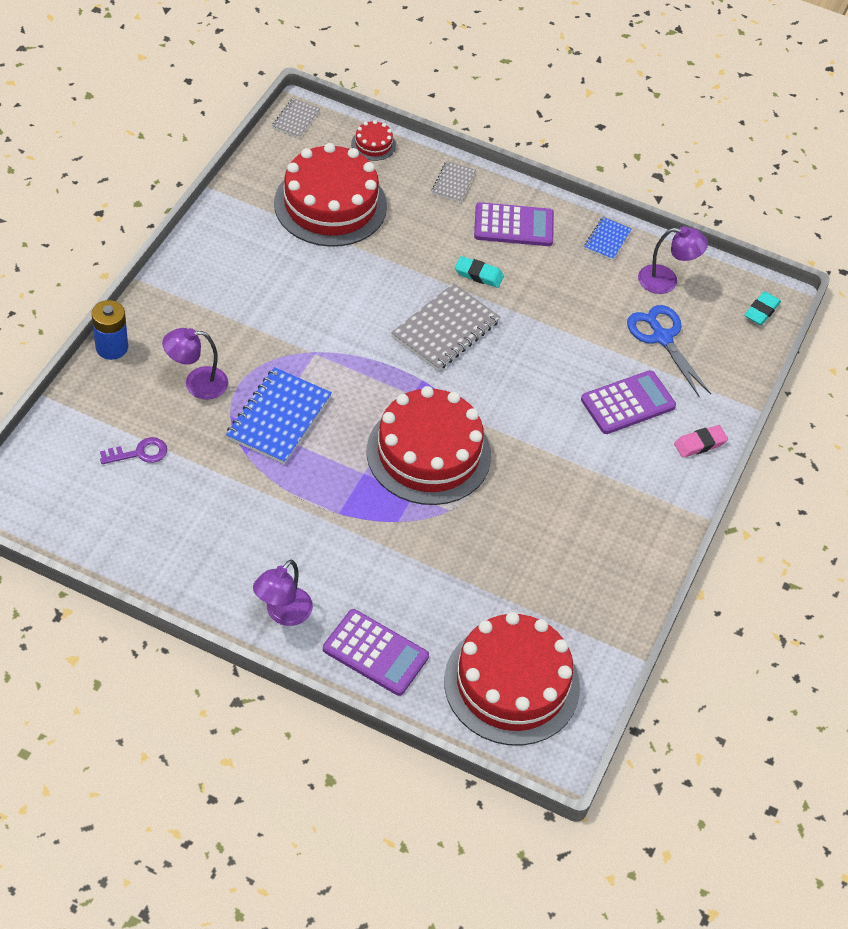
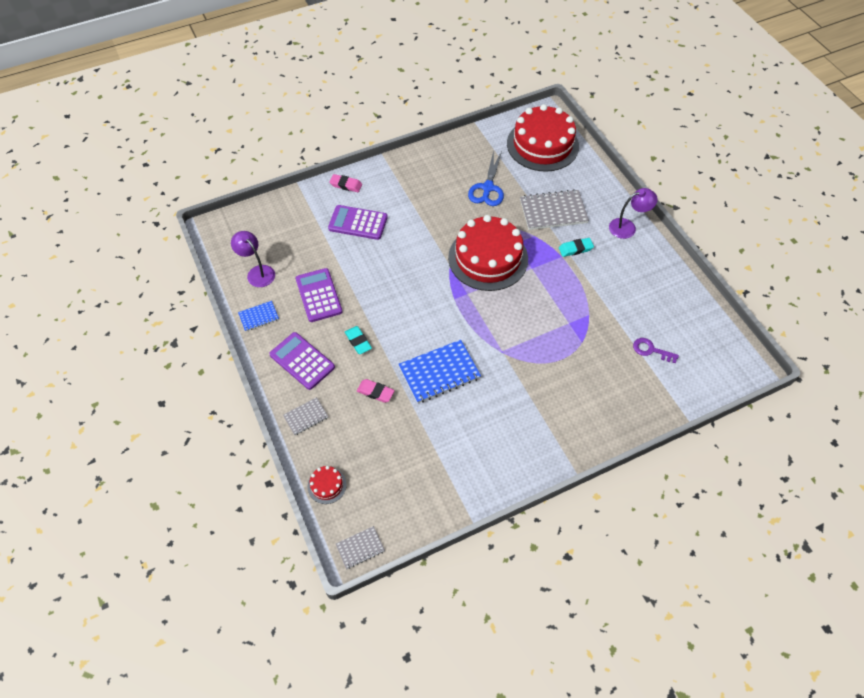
camera: 135 degrees left, 5 degrees up
blue battery [92,300,128,360] -> none
purple lamp [162,328,228,400] -> none
blue notebook [226,367,332,464] -> blue notebook moved to [398,340,481,403]
red cake [274,143,387,247] -> none
purple calculator [323,609,429,696] -> purple calculator moved to [296,268,342,322]
grey notebook [391,283,500,371] -> grey notebook moved to [520,189,589,230]
blue scissors [627,305,711,398] -> blue scissors moved to [468,151,504,206]
turquoise eraser [744,291,781,325] -> turquoise eraser moved to [559,238,594,257]
none -> pink eraser [357,379,395,403]

